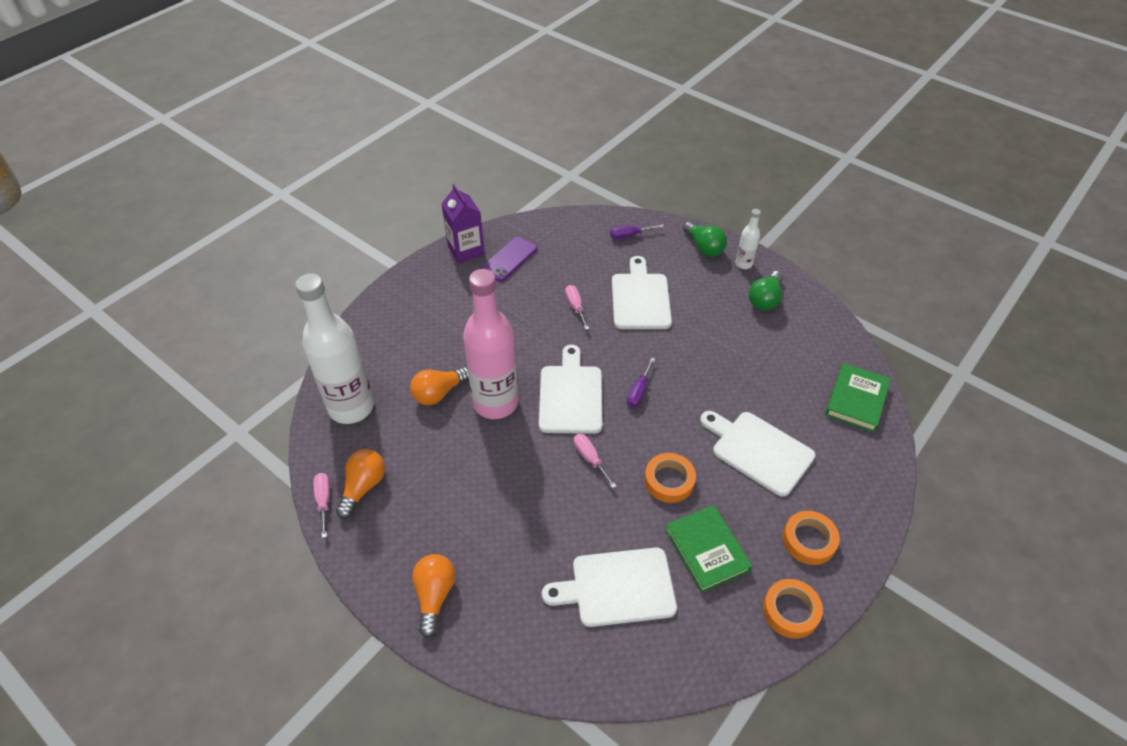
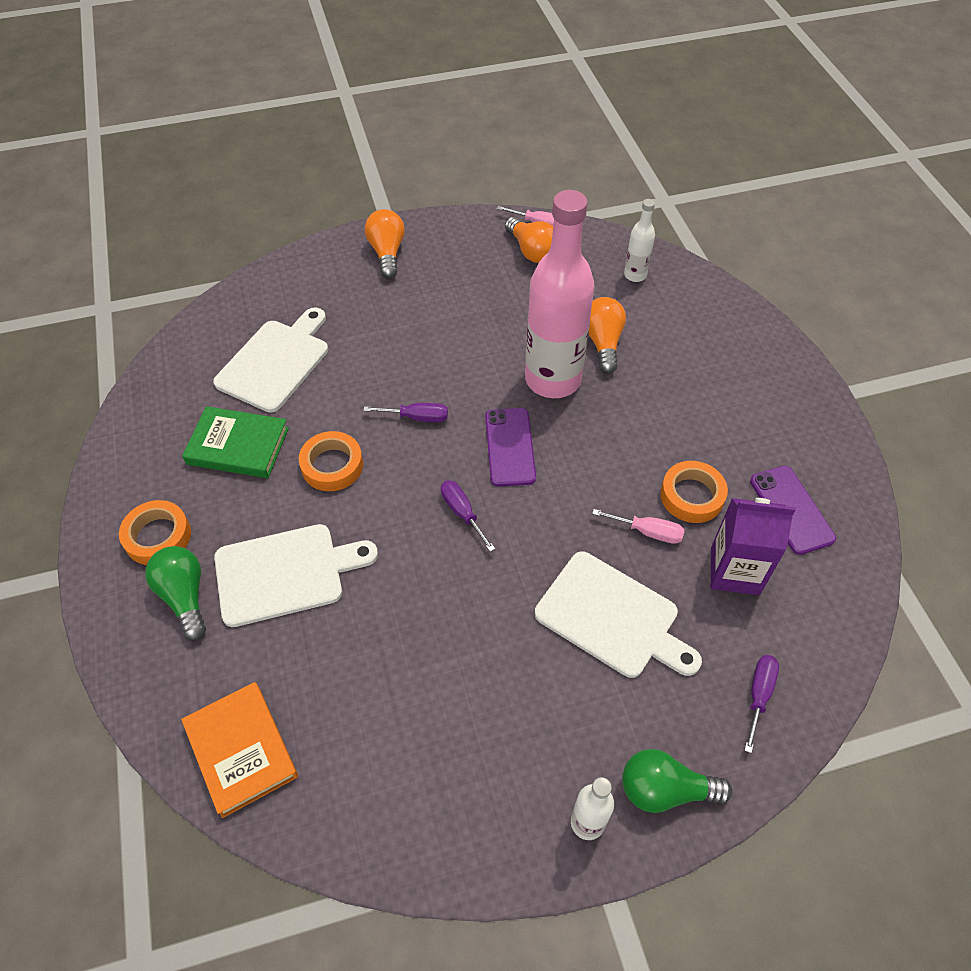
camera: 125 degrees right, 5 degrees up
white bottle [295,273,374,424] -> white bottle [624,199,655,282], size x0.45
orange light bulb [412,554,455,638] -> orange light bulb turned 135 degrees counterclockwise [365,209,405,278]
purple carton [441,184,485,264] -> purple carton moved to [711,498,796,595]
white cutting board [539,345,602,434] -> purple phone [485,408,536,487]
pink screwdriver [574,434,616,488] -> purple screwdriver [363,403,448,422]
green light bulb [749,271,783,311] -> green light bulb moved to [145,546,206,640]
orange tape [763,579,823,638] -> orange tape moved to [660,461,728,523]
green book [825,363,891,432] -> orange book [181,682,298,818]

